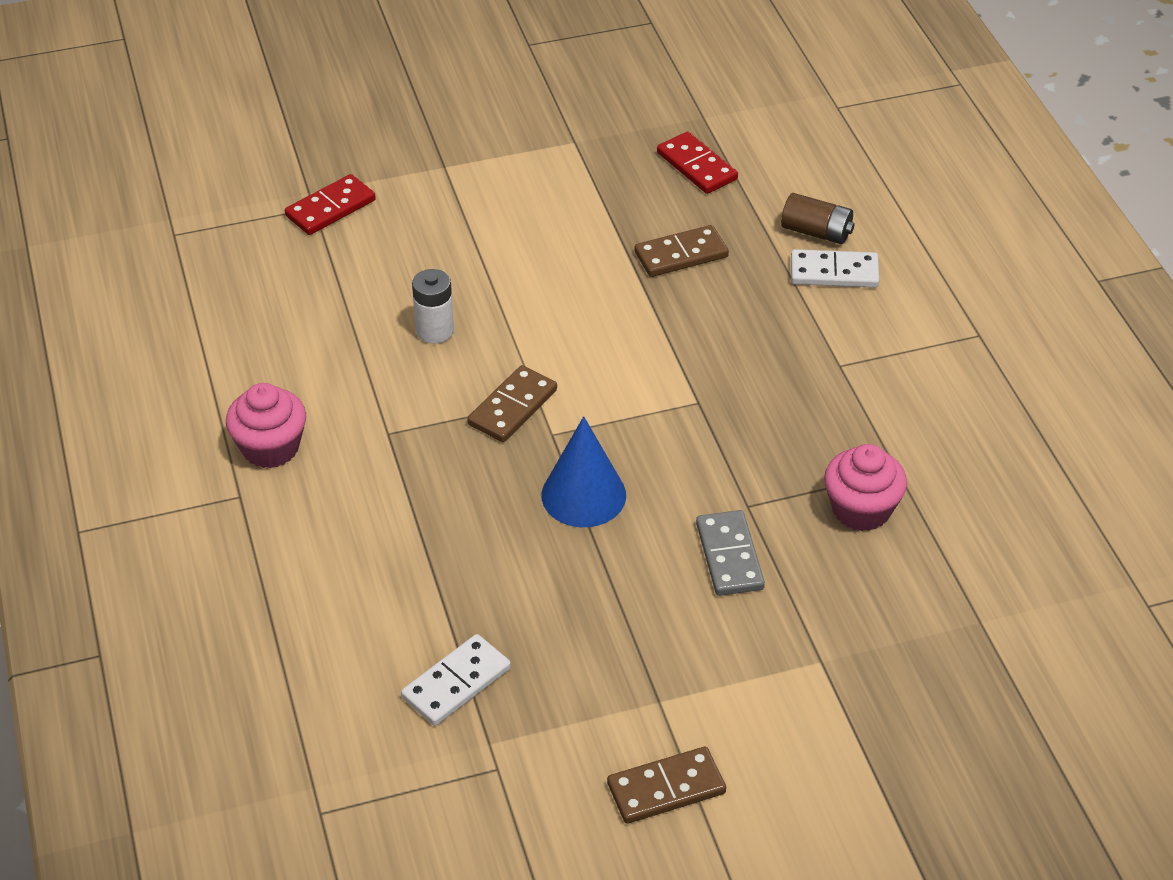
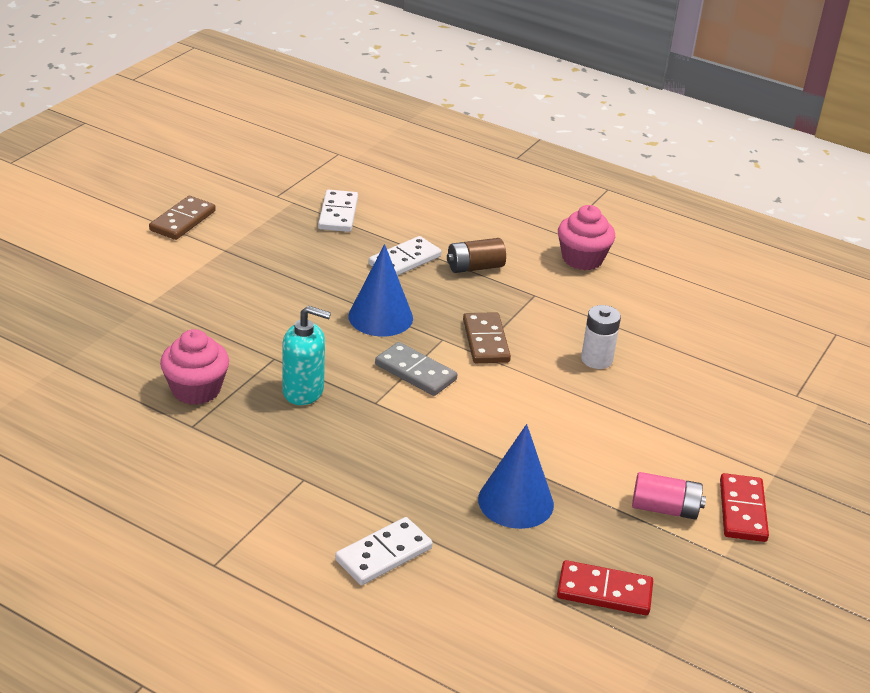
camera: 135 degrees right, 10 degrees down
red domino [285,174,376,235] -> red domino moved to [720,473,769,542]
brown domino [634,225,729,277] -> blue cone [478,424,554,529]
grey domino [696,510,765,596] -> grey domino moved to [375,342,457,396]
brown battery [781,193,855,244] -> brown battery moved to [447,238,506,273]
none -> turquoise soap dispenser [282,306,331,405]
none -> white domino [369,236,442,276]
none -> pink battery [632,472,706,519]

